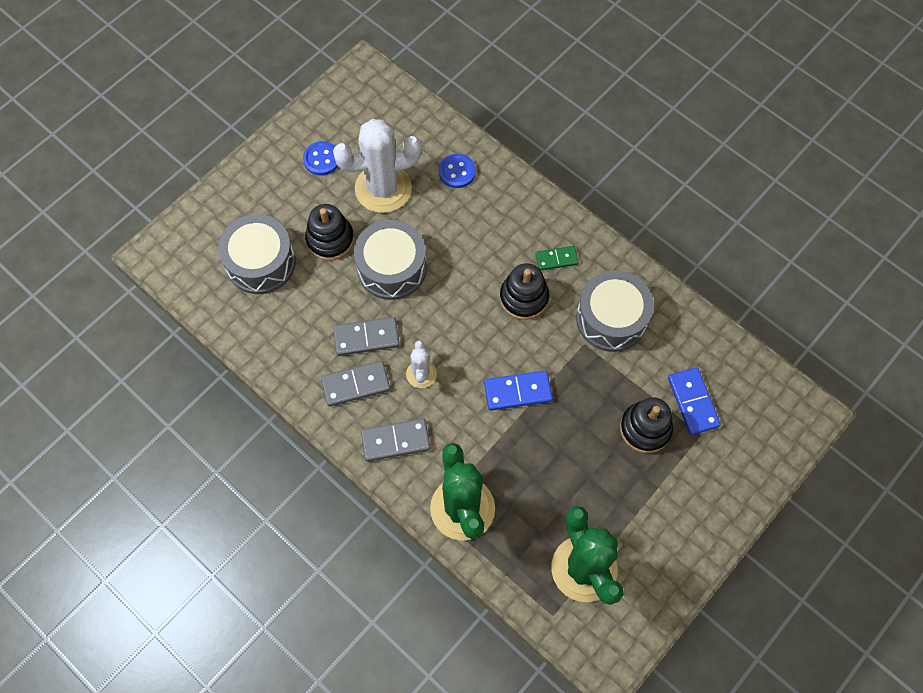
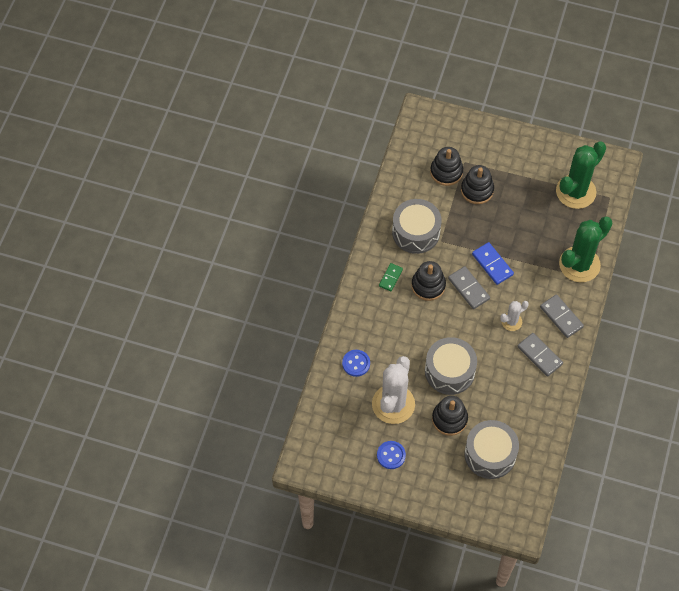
camera: 115 degrees left, 5 degrees down
white cactus [333,119,422,213] -> white cactus turned 60 degrees clockwise [372,356,415,424]
grey domino [333,317,400,356] -> grey domino moved to [448,266,490,309]
green domino [535,246,579,270] -> green domino turned 60 degrees clockwise [379,263,403,291]
blue domino [668,367,721,435] -> black stacking toy [430,147,463,186]

